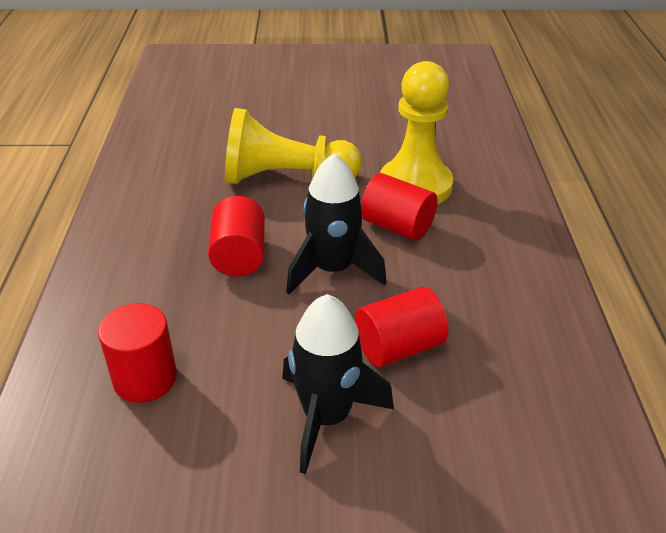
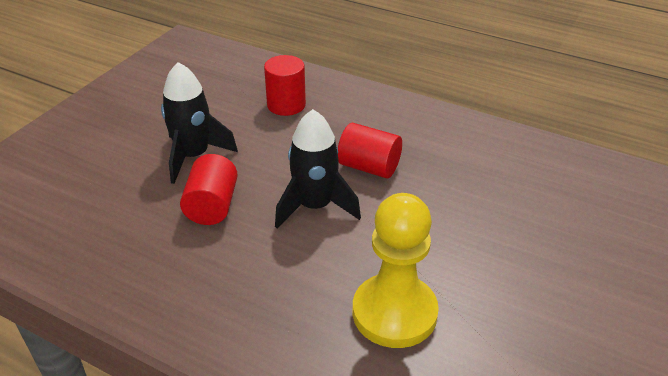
camera: 120 degrees right, 0 degrees up
yellow pawn [225,108,362,184] -> none
red cylinder [361,173,438,241] -> none

